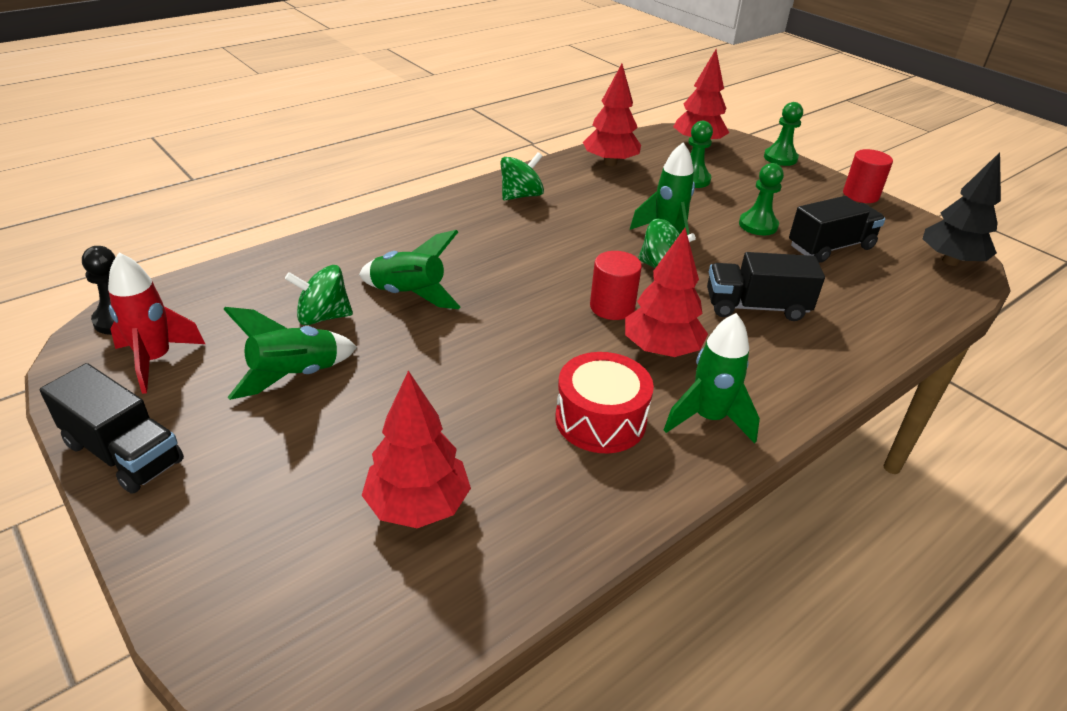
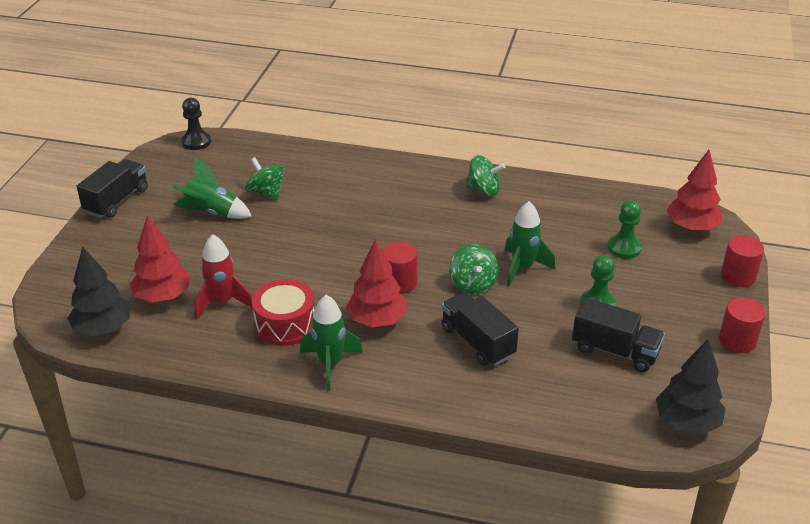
camera: 55 degrees right, 0 degrees up
black truck [40,363,184,494] -> black truck turned 150 degrees counterclockwise [77,159,148,218]
red rocket [108,252,205,394] -> red rocket moved to [194,234,253,319]
green rocket [359,230,461,309] -> none
red tree [583,64,641,166] -> none
green pawn [764,102,803,166] -> red cylinder [721,235,764,287]
none -> black tree [67,246,130,336]

